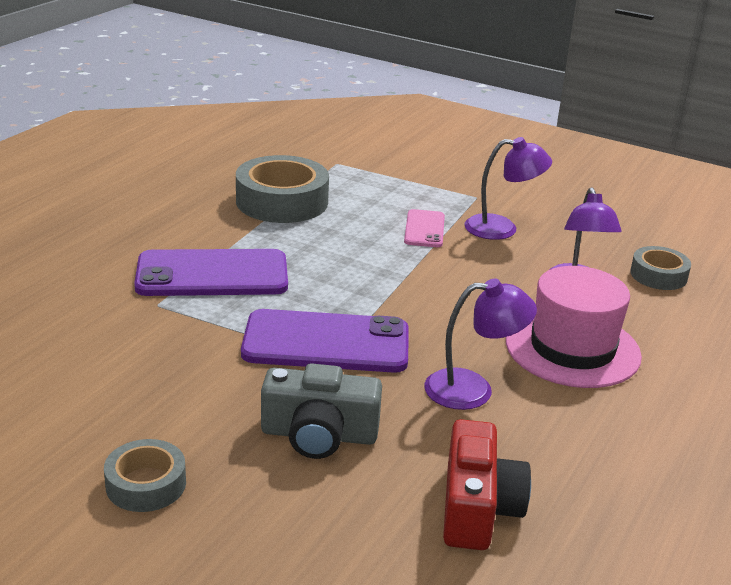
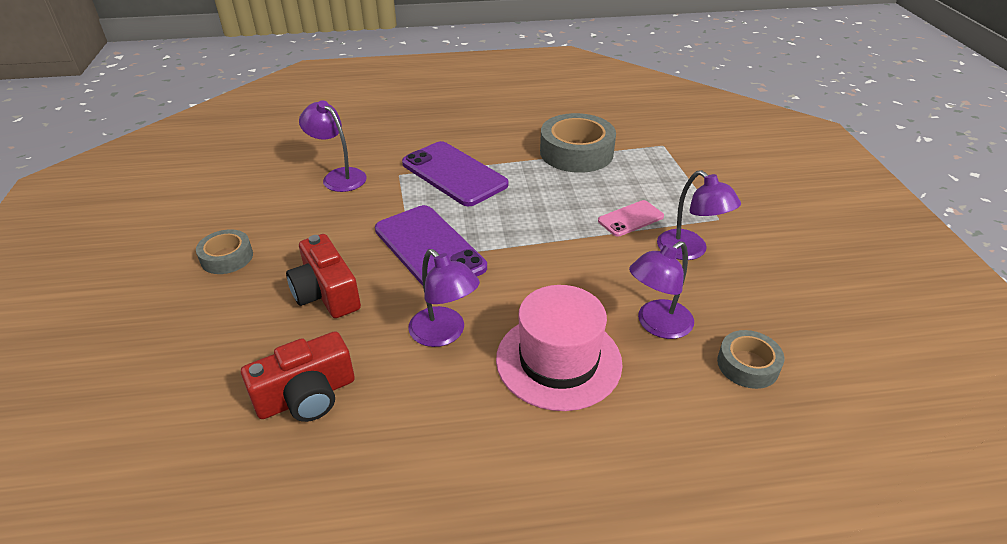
camera: 55 degrees right, 10 degrees up
grey camera [261,363,382,459] -> red camera [286,234,361,318]
none -> purple lamp [299,100,367,192]

